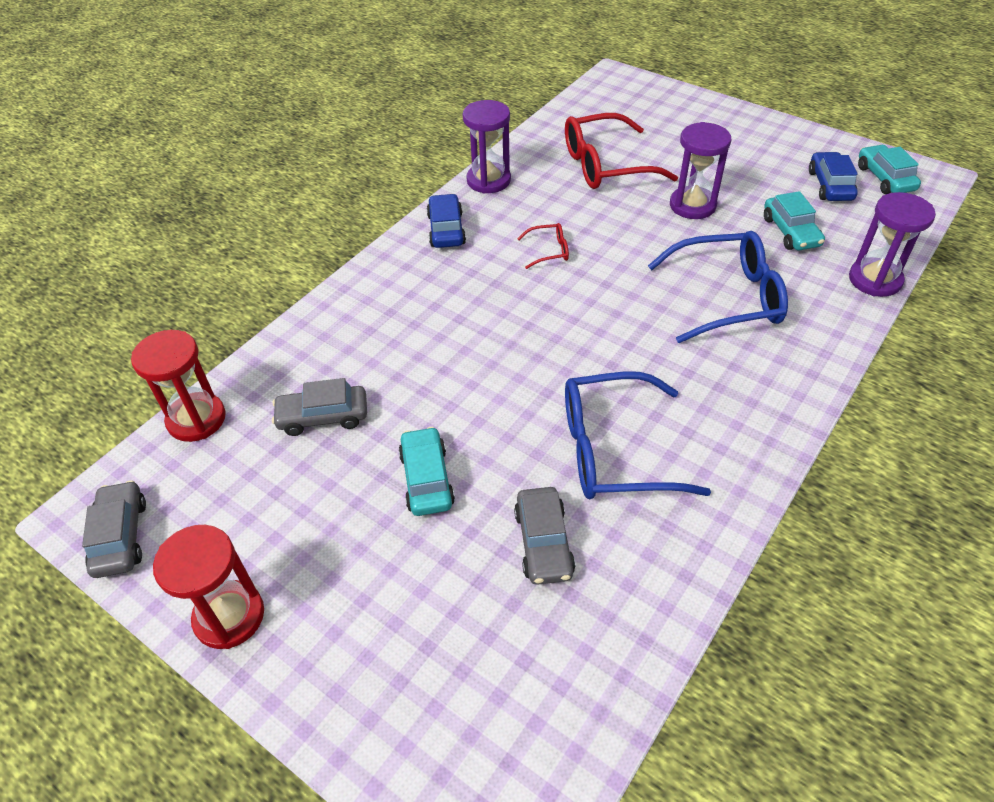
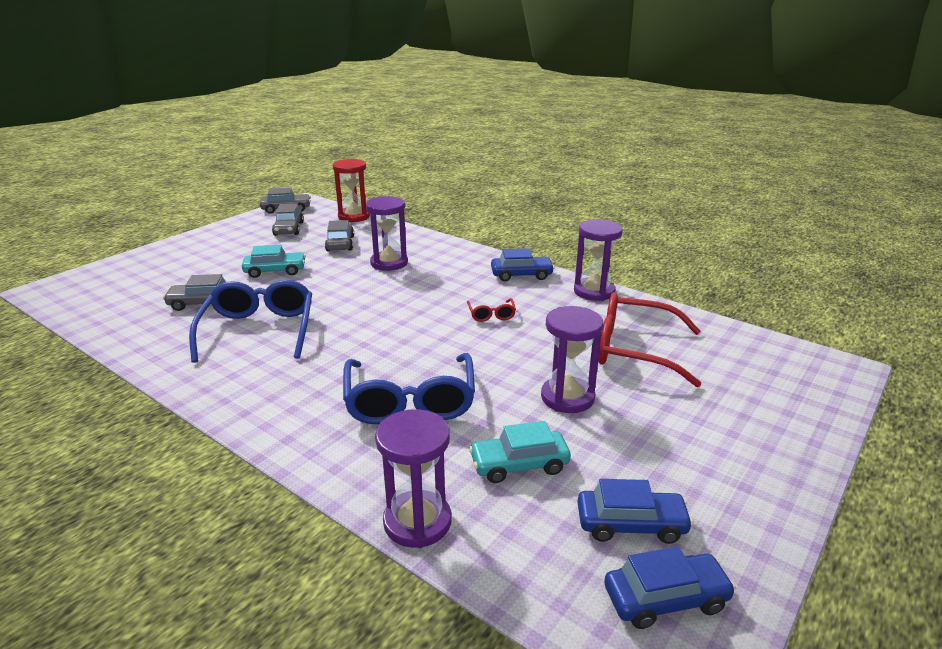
camera: 90 degrees right, 20 degrees down
red hourglass [153,525,264,649] -> none
red glasses [565,113,678,189] -> red glasses turned 60 degrees counterclockwise [598,292,701,387]
turquoise car [858,145,921,194] -> blue car [604,547,736,629]
none -> grey car [272,203,304,236]
none -> purple hourglass [366,196,408,271]

